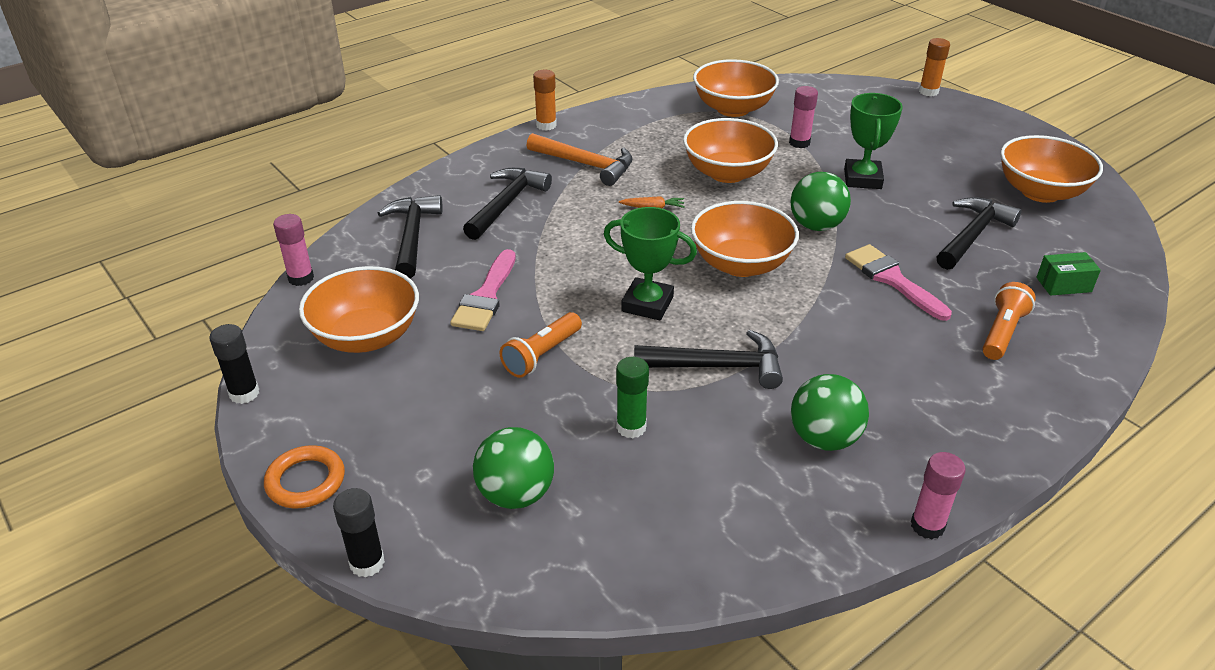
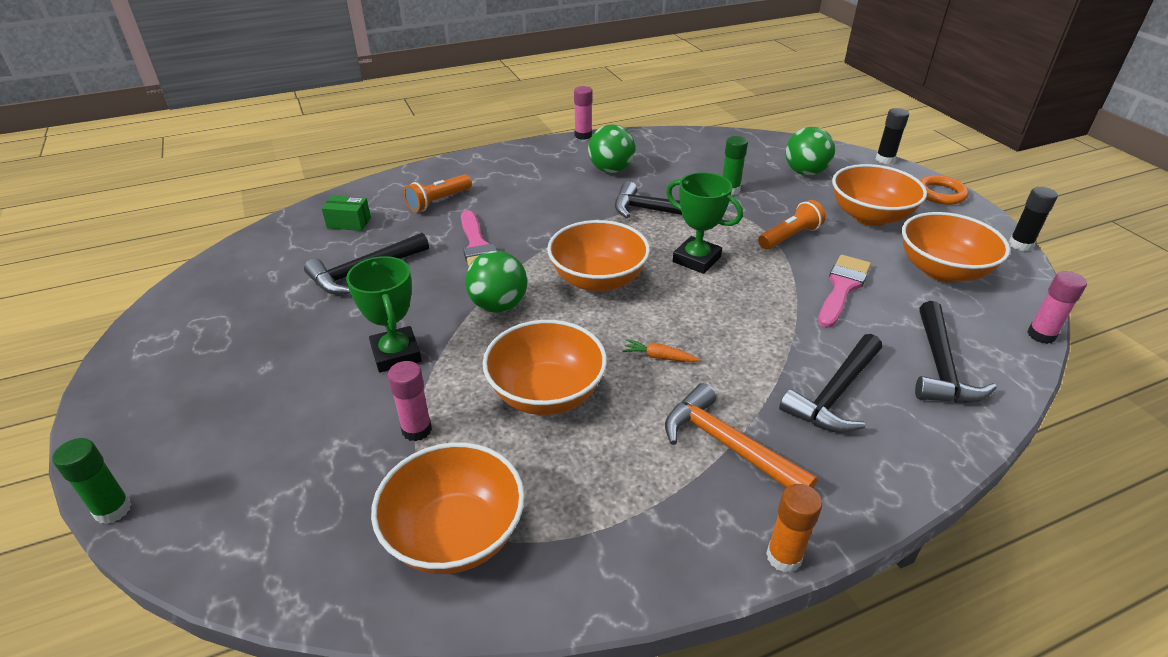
camera: 165 degrees left, 0 degrees up
green trophy [844,93,903,189] -> green trophy turned 45 degrees counterclockwise [346,256,422,373]
orange glue stick [919,38,950,96] -> green glue stick [52,438,132,524]
orange bowl [1000,135,1103,203] -> orange bowl moved to [832,164,927,226]

